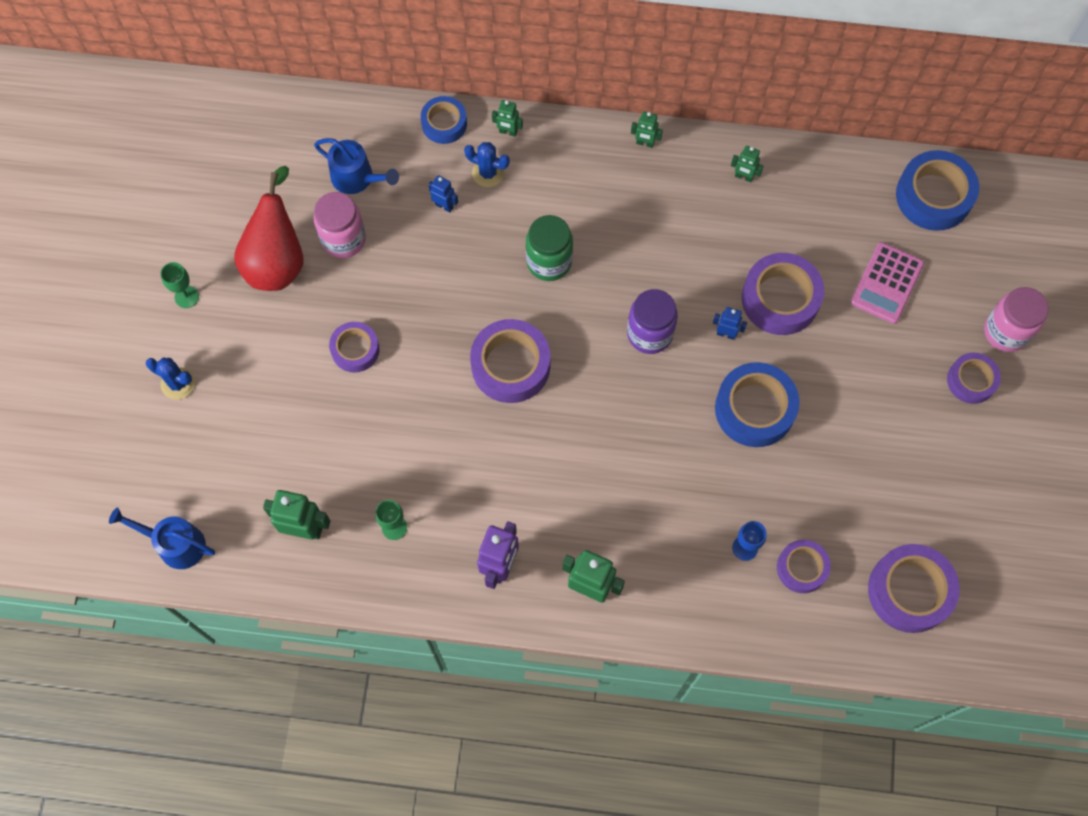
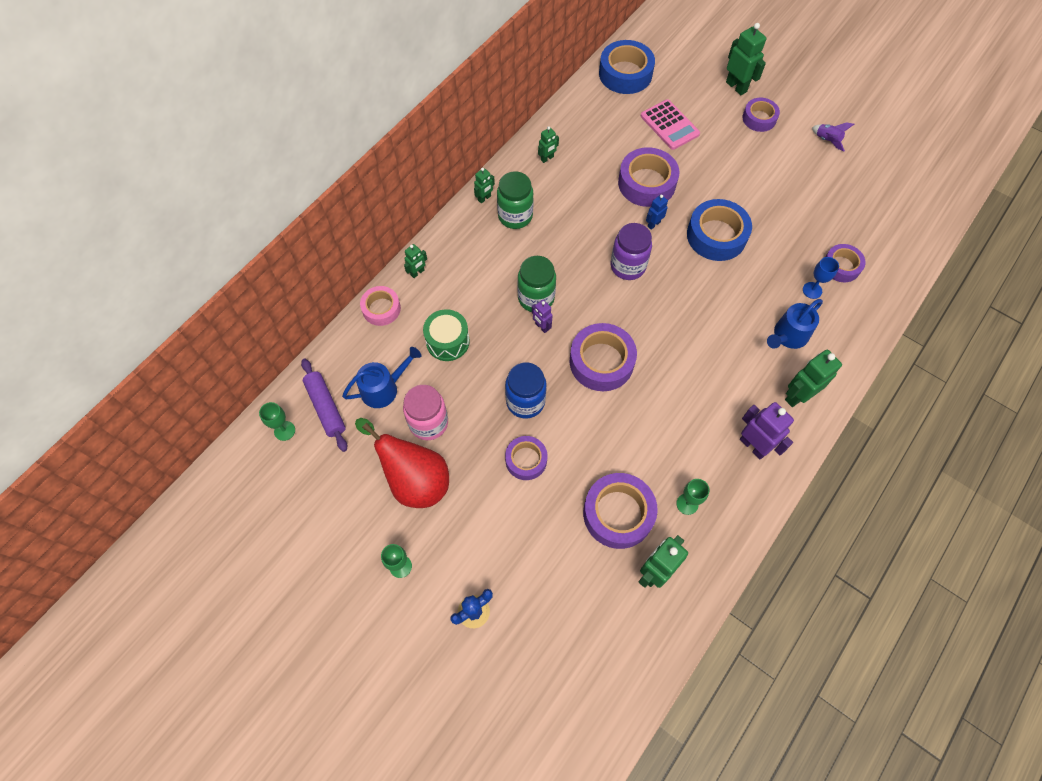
camera: 60 degrees left, 5 degrees down
blue watering can [109,507,215,569] -> blue watering can moved to [767,299,823,349]
blue tape [421,96,467,144] -> pink tape [360,286,401,326]
blue robot [428,175,458,213] -> green drum [423,309,470,361]
blue cactus [464,142,510,187] -> none
purple tape [868,544,960,633] -> purple tape moved to [583,473,658,549]
pink jar [984,287,1048,352] -> green robot [726,23,766,95]
none -> green goblet [259,402,295,441]
none -> purple rolling pin [301,359,347,452]
none -> green jar [497,171,534,229]
none -> blue jar [505,362,546,419]
none -> purple robot [532,300,553,333]
none -> purple rocket [812,123,854,152]

